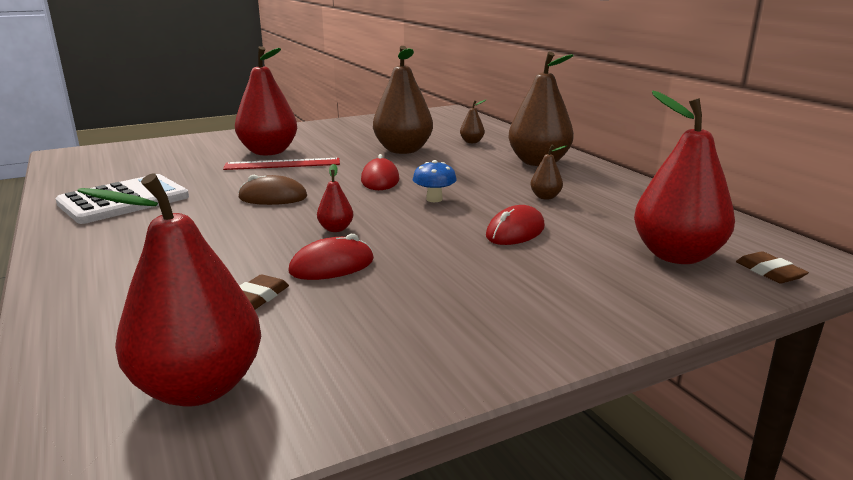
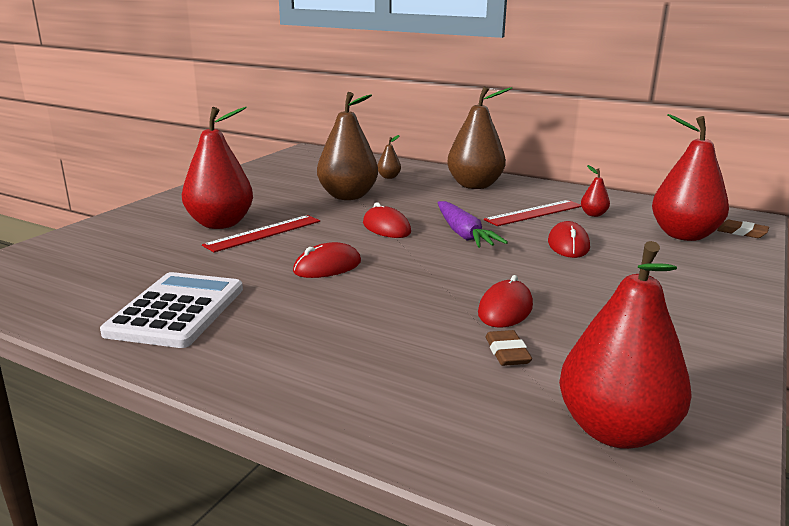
camera: 35 degrees left, 0 degrees up
brown mouse [238,175,307,205] -> red mouse [293,242,361,278]
red pear [317,164,353,232] -> red pear moved to [581,165,610,217]
blue mushroom [413,160,457,202] -> purple carrot [438,201,508,248]
brown pear [530,145,567,200] -> red ruler [484,200,582,226]

